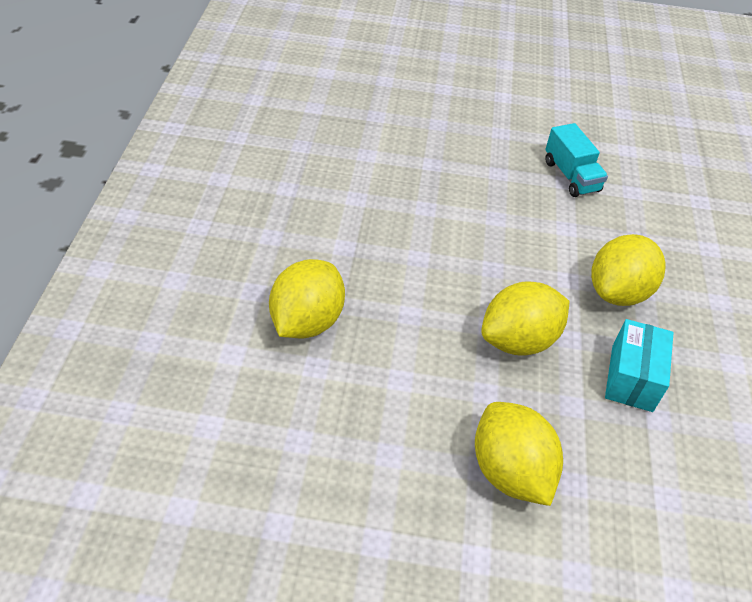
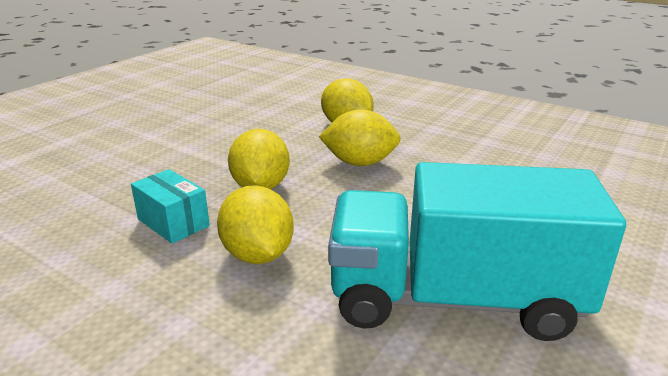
camera: 120 degrees right, 20 degrees down
yellow lemon [475,402,563,506] -> yellow lemon moved to [319,109,401,166]
turquoise truck [545,123,608,197] -> turquoise truck [328,162,626,341], size x2.42

